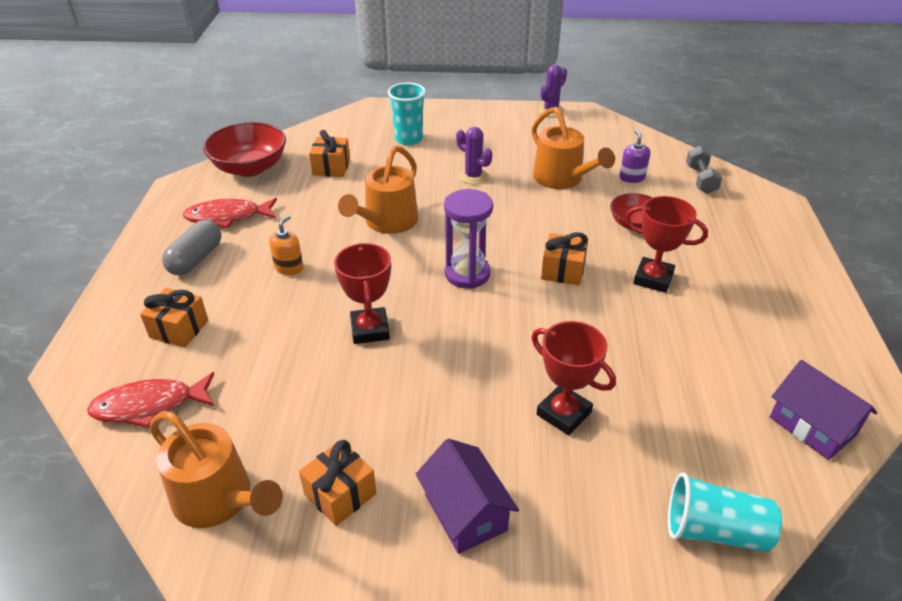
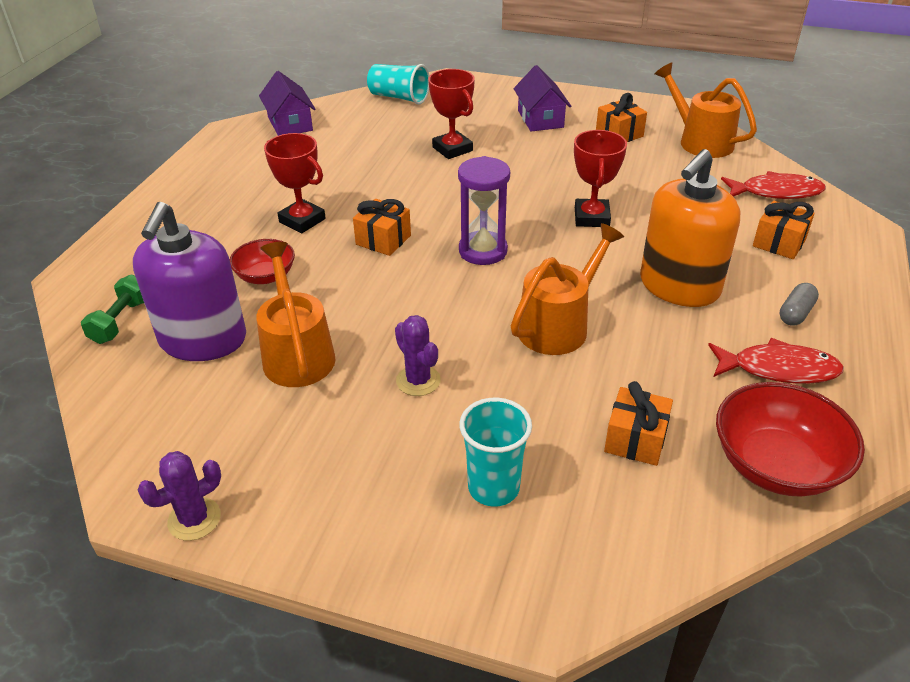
camera: 165 degrees left, 0 degrees up
grey capsule [162,220,221,276] -> grey capsule [779,283,819,326], size x0.67
orange soap dispenser [269,215,303,275] -> orange soap dispenser [640,149,740,307], size x2.37
purple soap dispenser [619,129,650,183] -> purple soap dispenser [133,202,246,361], size x2.37
grey dumbbell [686,146,722,194] -> green dumbbell [81,275,144,344]

